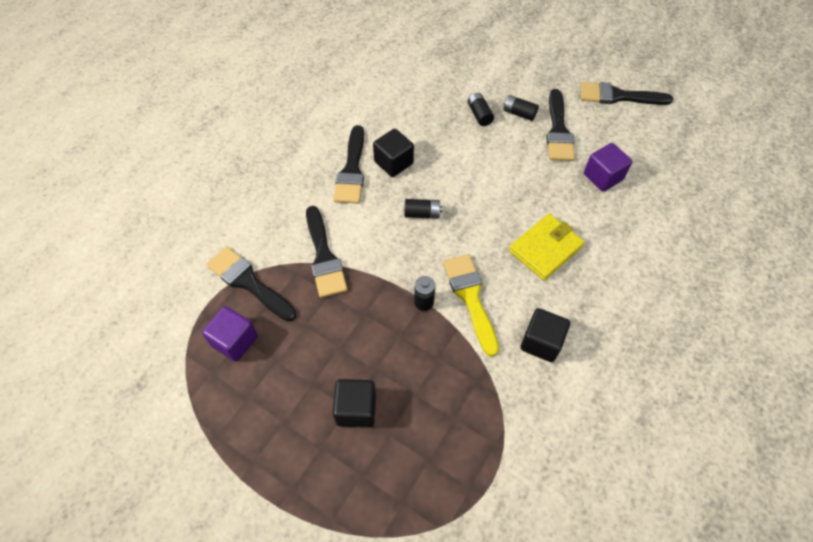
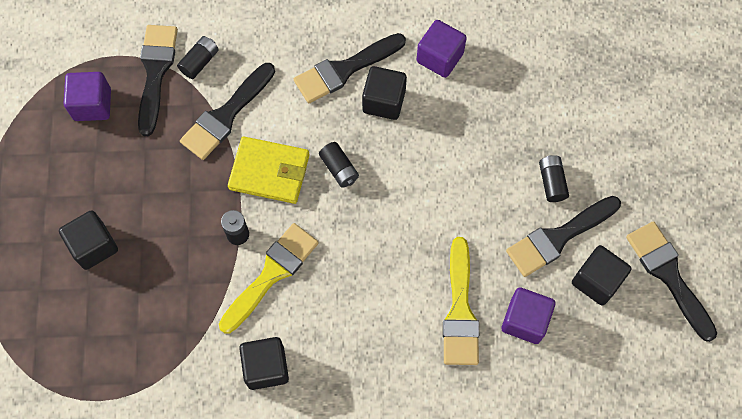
camera: 55 degrees right, 10 degrees up
black battery [467,93,494,126] -> black battery moved to [177,36,219,79]
yellow wallet [509,214,585,280] -> yellow wallet moved to [228,136,310,204]
none -> purple cube [417,20,467,78]
none -> yellow brush [443,237,479,365]
none -> black cube [572,245,631,306]

